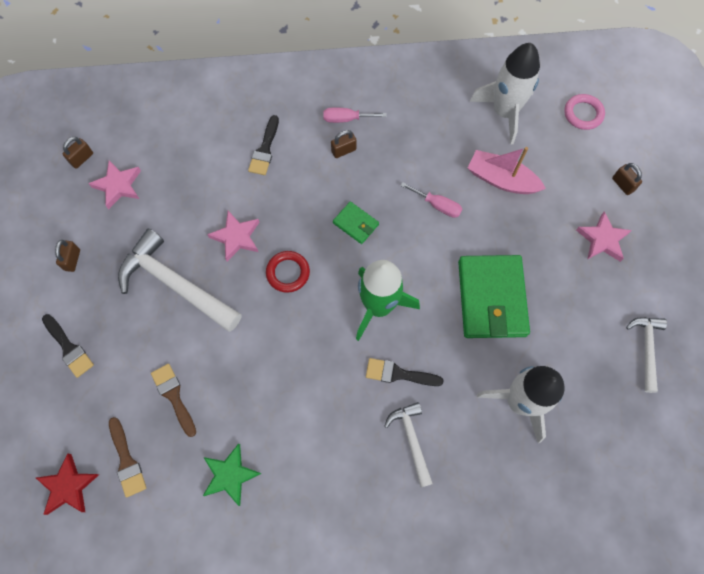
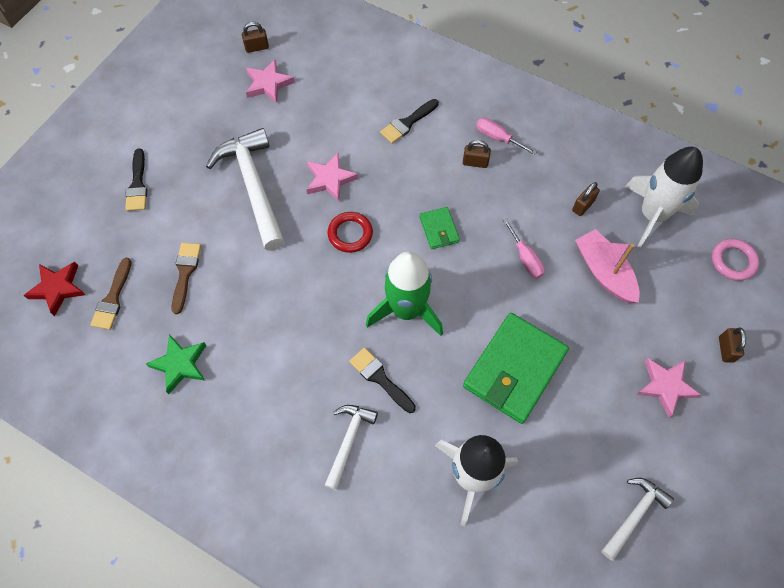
camera: 35 degrees right, 5 degrees down
brown padlock [55,240,80,272] -> brown padlock moved to [572,182,600,216]

